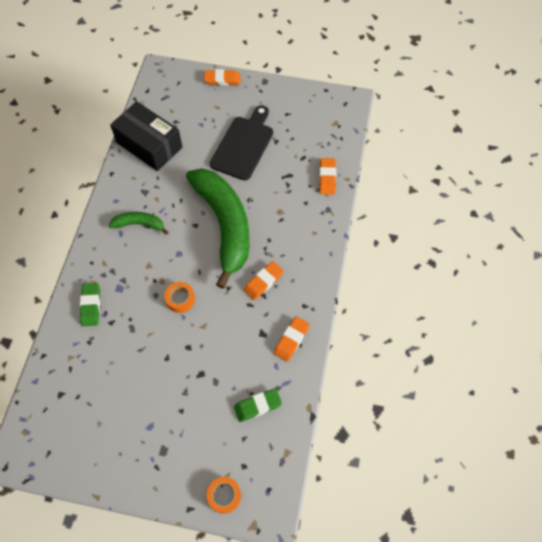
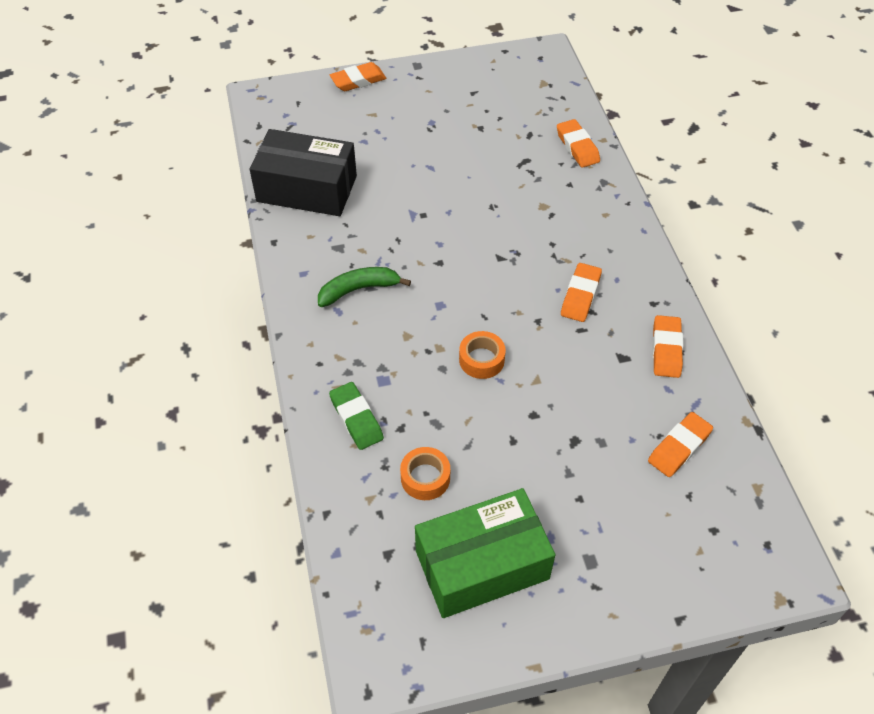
camera: 25 degrees left, 10 degrees down
green banana [186,168,249,289] -> none
orange tape [207,477,241,514] -> orange tape moved to [400,447,450,500]
black cutting board [210,105,273,180] -> none
green eraser [234,388,282,422] -> orange eraser [648,412,713,477]
none -> green box [415,488,555,618]

